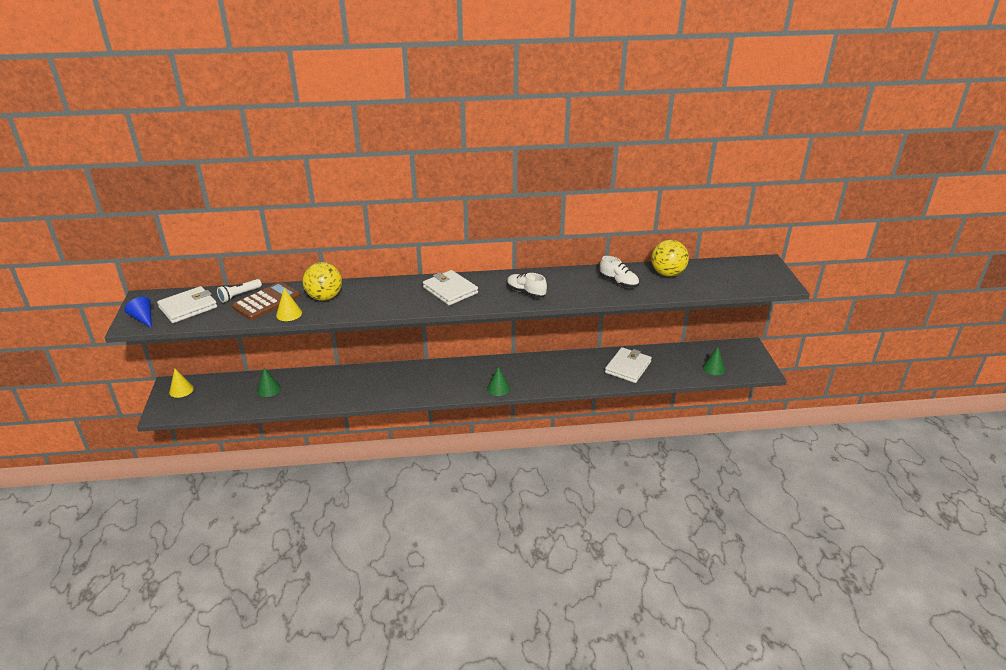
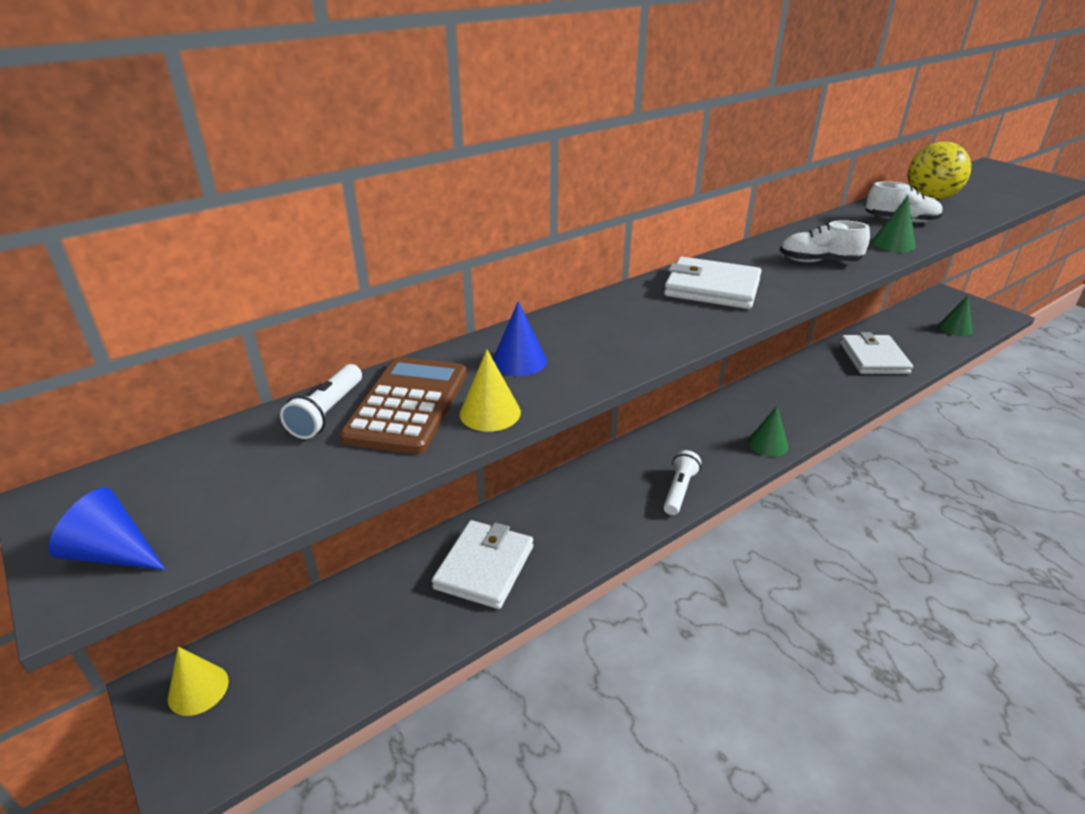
camera: 30 degrees left, 0 degrees up
white wallet [157,286,217,323] -> white wallet moved to [432,520,533,609]
green cone [257,368,281,397] -> green cone moved to [872,196,916,252]
yellow ball [302,262,342,301] -> blue cone [493,301,547,376]
none -> white flashlight [664,450,701,515]

